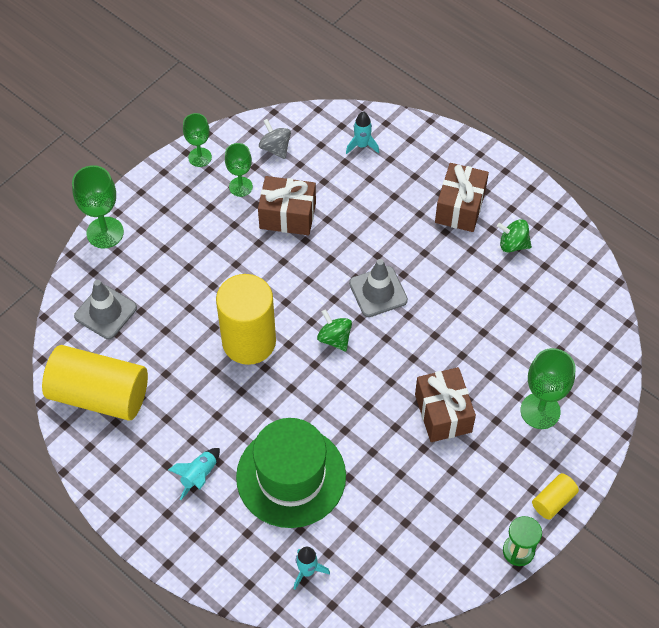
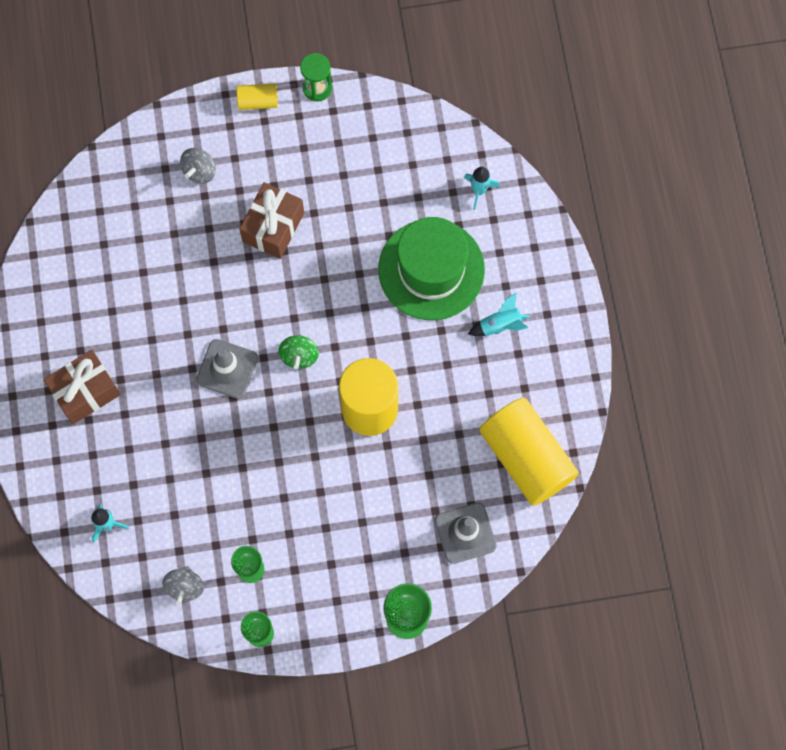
camera: 140 degrees left, 15 degrees up
brown gift [258,176,316,235] -> none
green spinning top [497,220,532,252] -> none
green goblet [520,348,575,429] -> grey spinning top [180,148,216,184]

